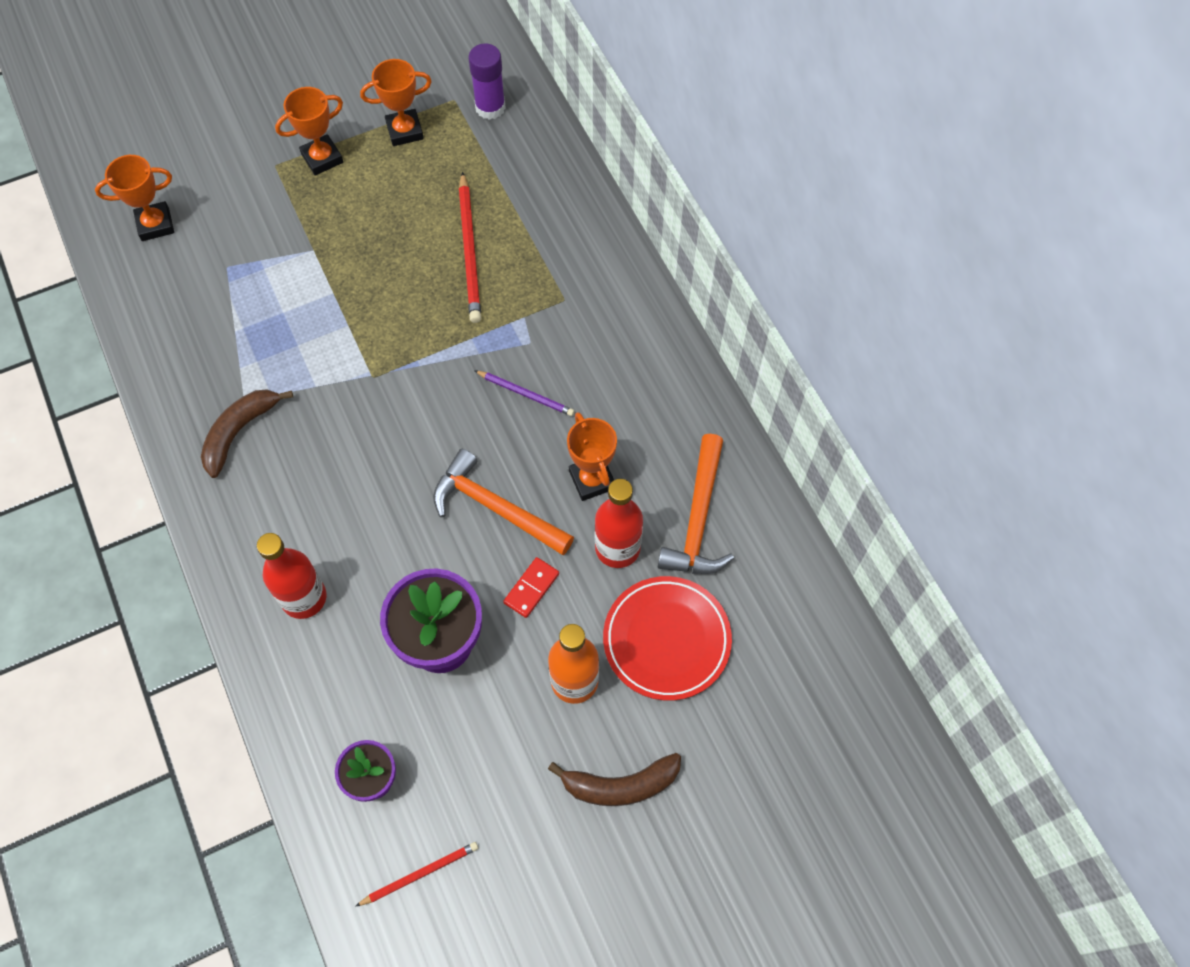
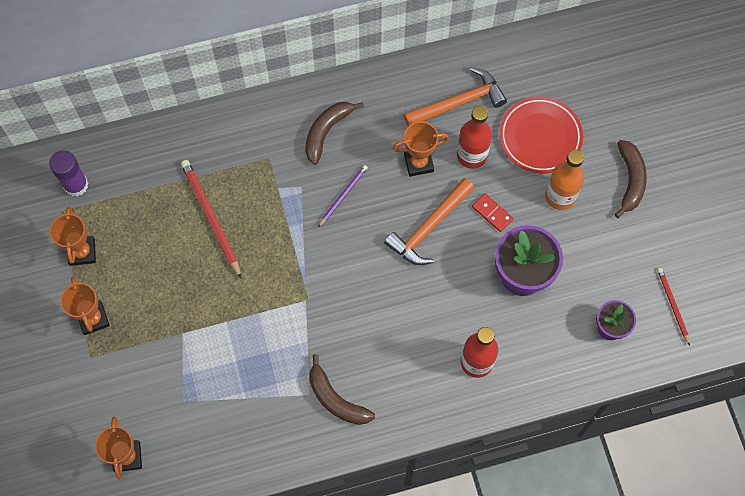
camera: 80 degrees left, 5 degrees up
red pencil [459,172,481,323] -> red pencil turned 120 degrees counterclockwise [181,160,242,279]
orange hammer [658,434,734,574] -> orange hammer turned 45 degrees counterclockwise [403,67,507,126]
none -> brown banana [305,102,364,165]

